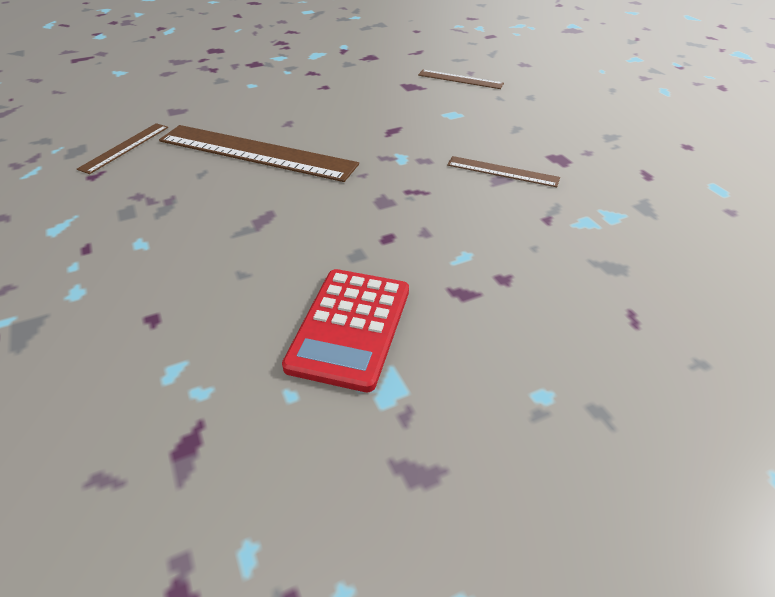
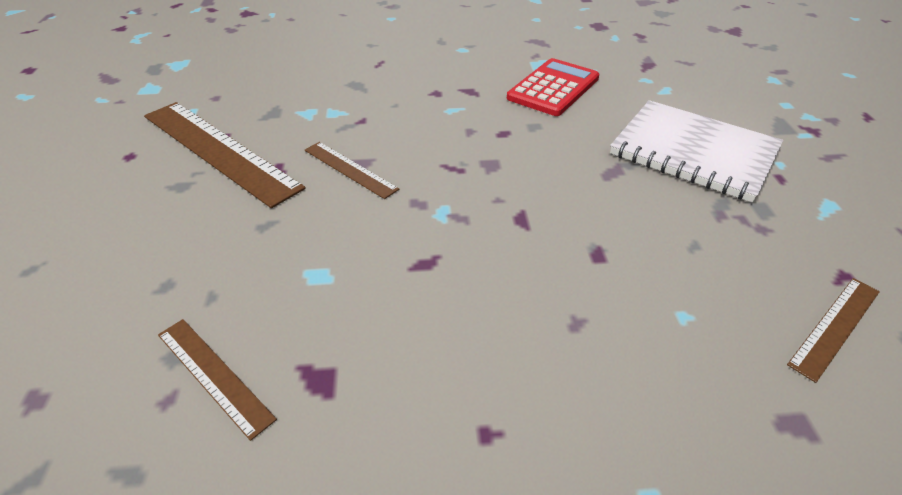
camera: 160 degrees left, 0 degrees up
brown ruler [159,125,359,182] -> brown ruler moved to [144,102,306,208]
none -> white notebook [610,100,783,203]

